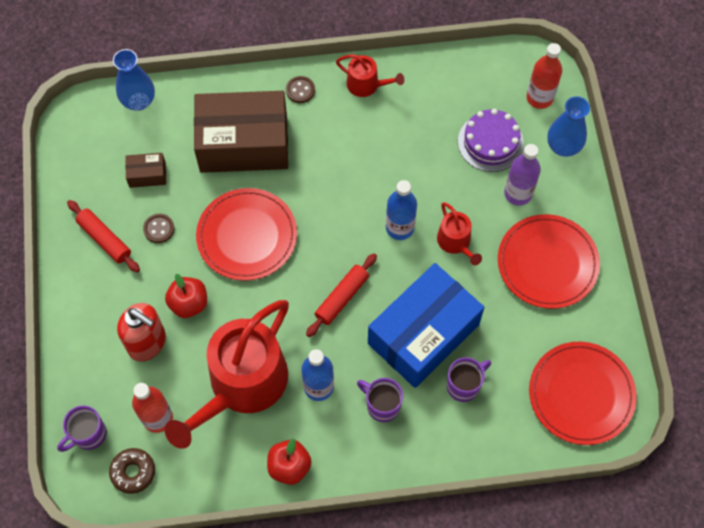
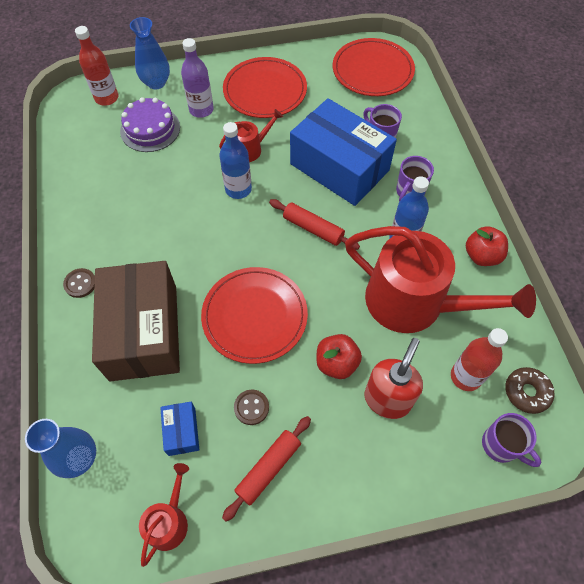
camera: 95 degrees left, 5 degrees down
brown box [125,153,166,188] -> blue box [160,402,199,456]
red watering can [336,54,404,97] -> red watering can moved to [139,463,189,567]

